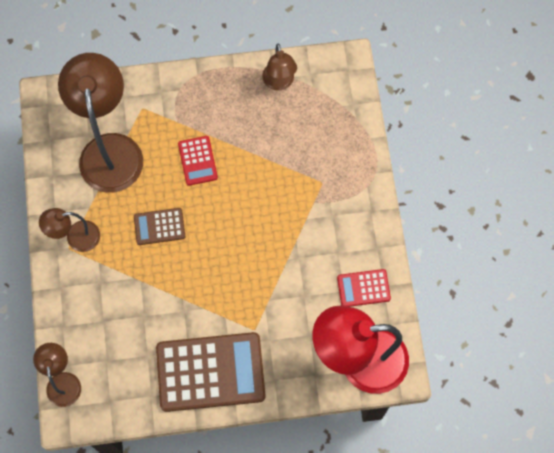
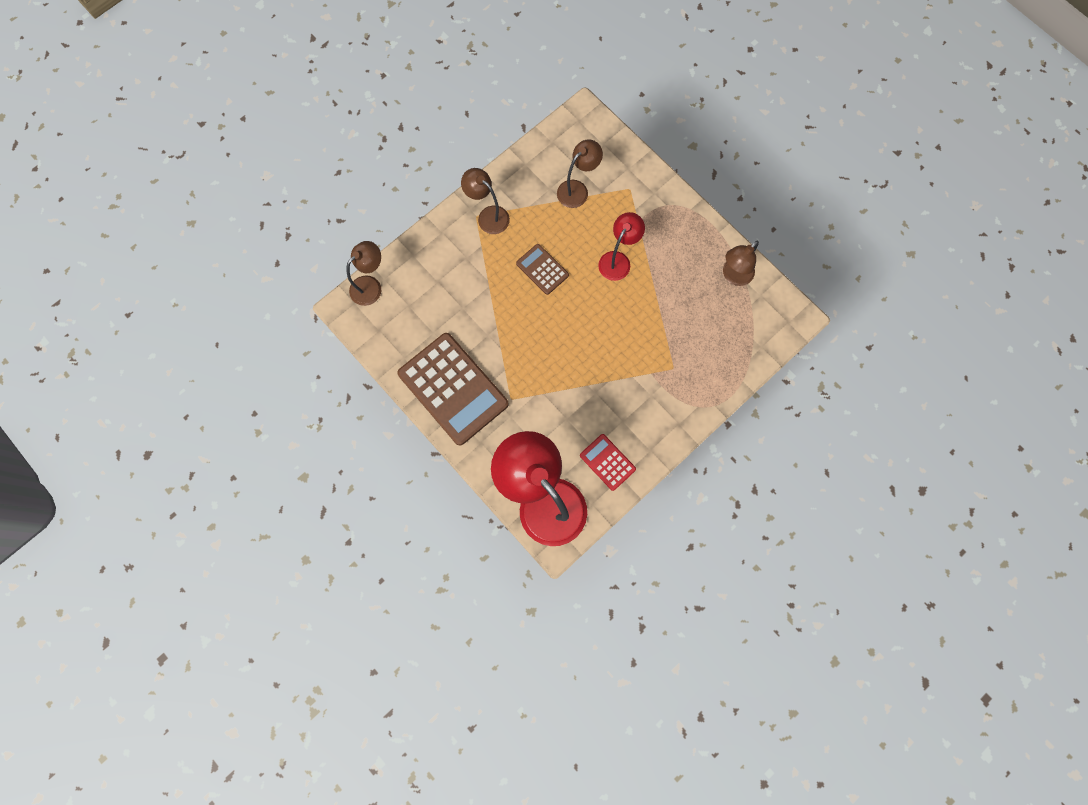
camera: 55 degrees right, 5 degrees up
brown lamp [58,53,143,193] -> brown lamp [557,139,603,208], size x0.51
red calculator [178,136,218,186] -> red lamp [598,212,645,281]

